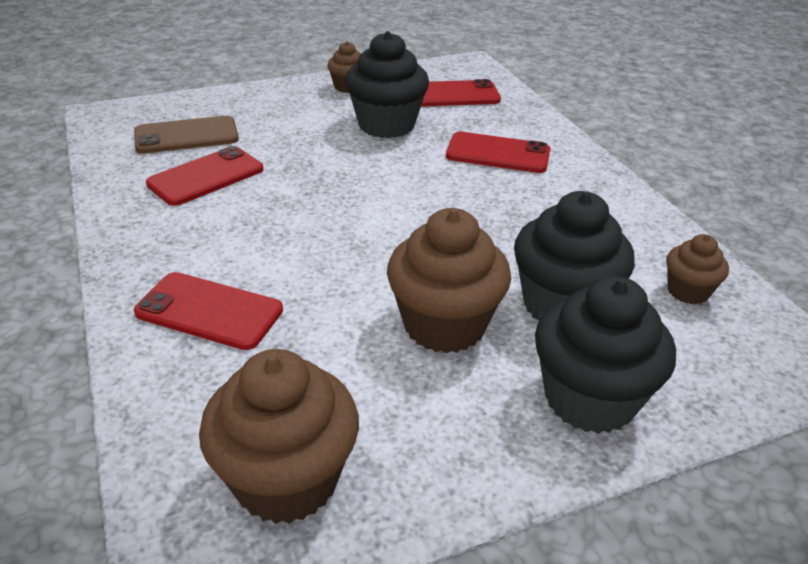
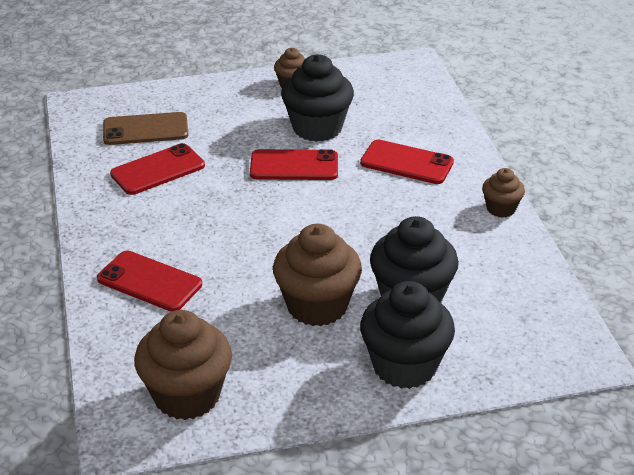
camera: 10 degrees right, 0 degrees up
red phone [421,79,501,107] -> red phone moved to [250,149,338,180]
brown cupcake [666,234,729,305] -> brown cupcake moved to [482,168,525,218]

